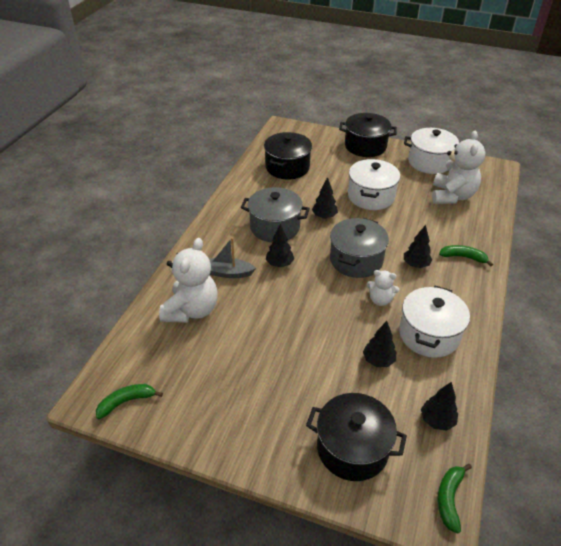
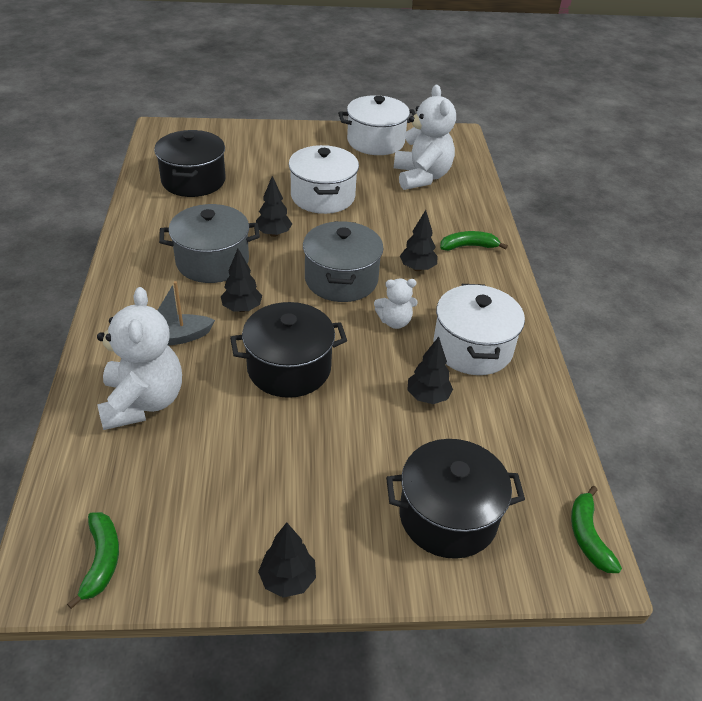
camera: 25 degrees left, 0 degrees up
green banana [96,384,163,419] -> green banana turned 135 degrees clockwise [67,512,119,609]
black pot [339,113,397,157] -> black pot moved to [230,302,347,398]
black tree [421,382,458,431] -> black tree moved to [258,522,316,598]

